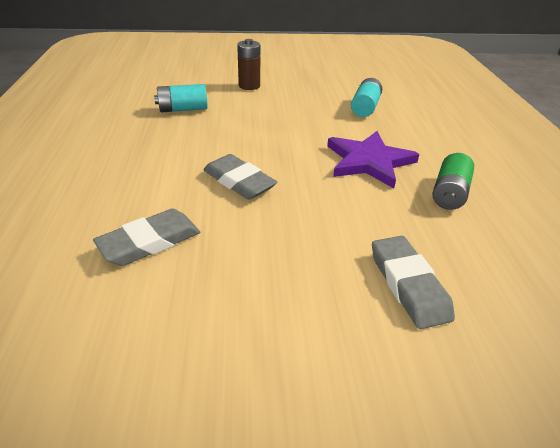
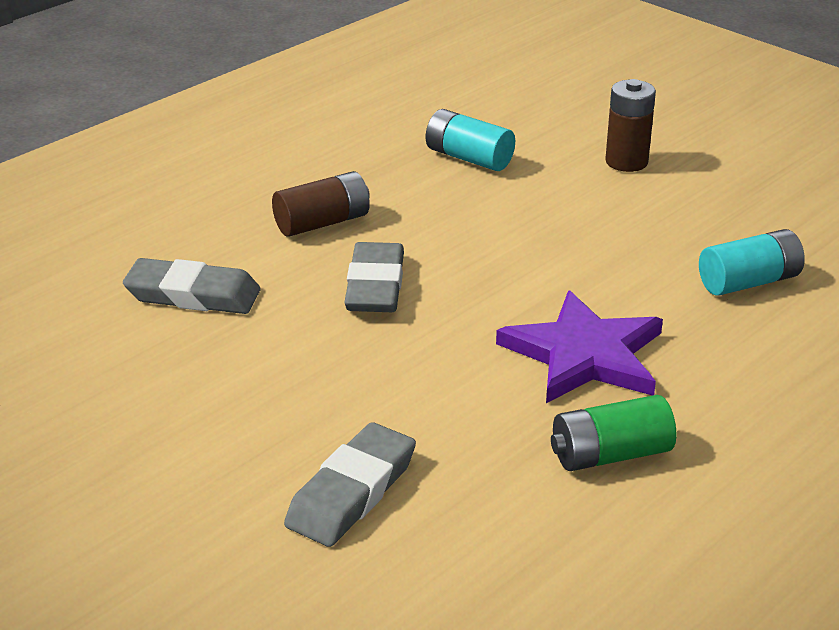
camera: 50 degrees right, 5 degrees down
none -> brown battery [272,171,370,237]

